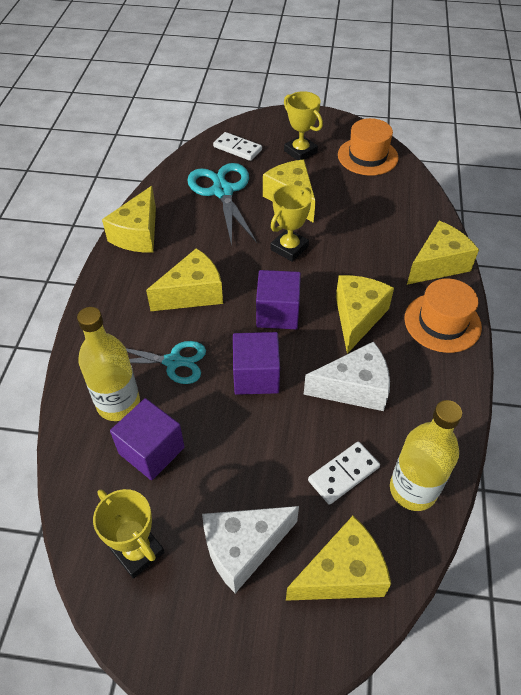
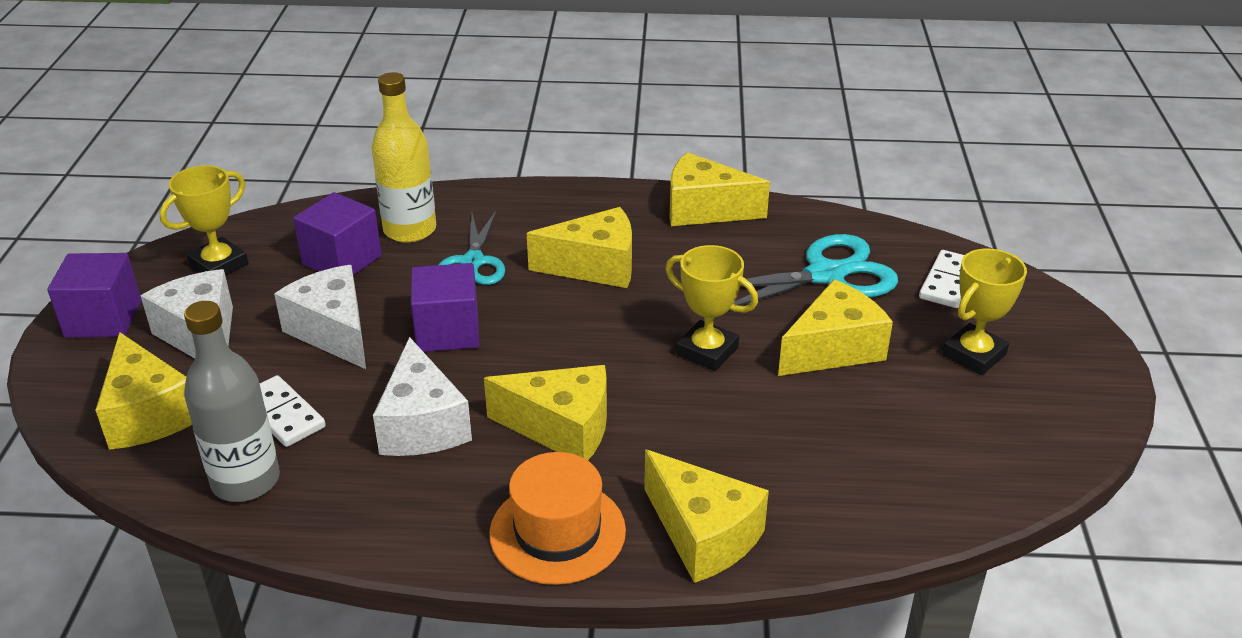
camera: 85 degrees right, 15 degrees down
yellow cheese [146,248,223,311] -> yellow cheese turned 60 degrees counterclockwise [527,207,632,288]
purple cube [256,270,301,329] -> purple cube moved to [47,253,141,338]
orange hat [338,118,399,175] -> none
yellow bottle [390,400,462,511] -> grey bottle [184,301,280,502]
none -> white cheese [274,265,366,369]

